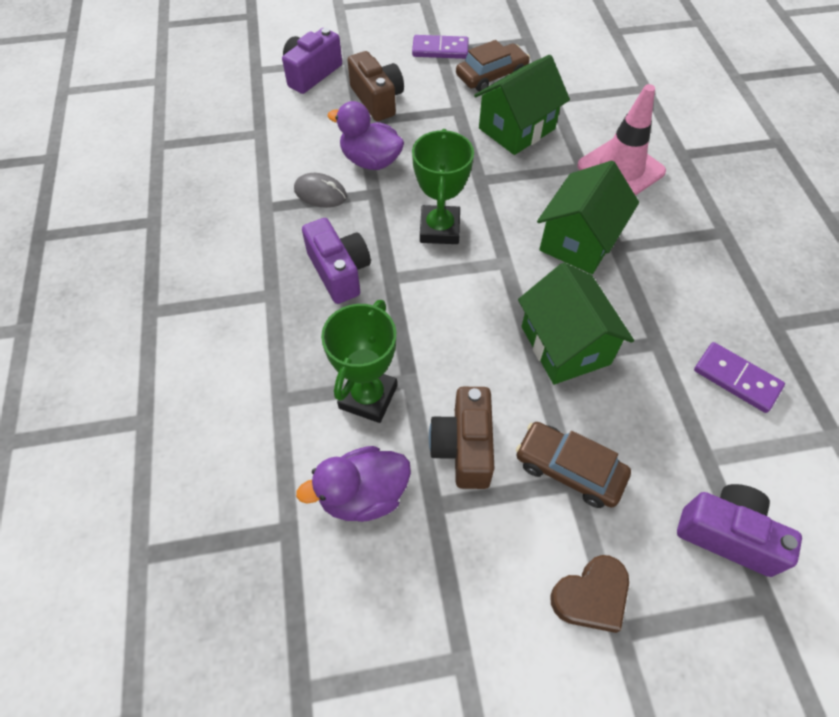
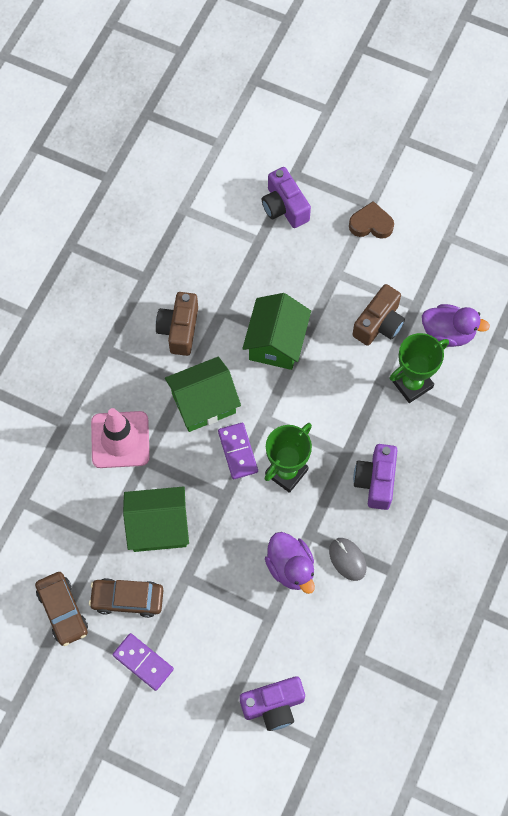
camera: 145 degrees left, 10 degrees up
brown camera [348,51,404,121] -> brown camera moved to [156,292,198,356]
brown car [516,422,631,508] -> brown car moved to [35,572,88,646]
purple domino [694,342,785,413] -> purple domino moved to [218,423,258,479]

